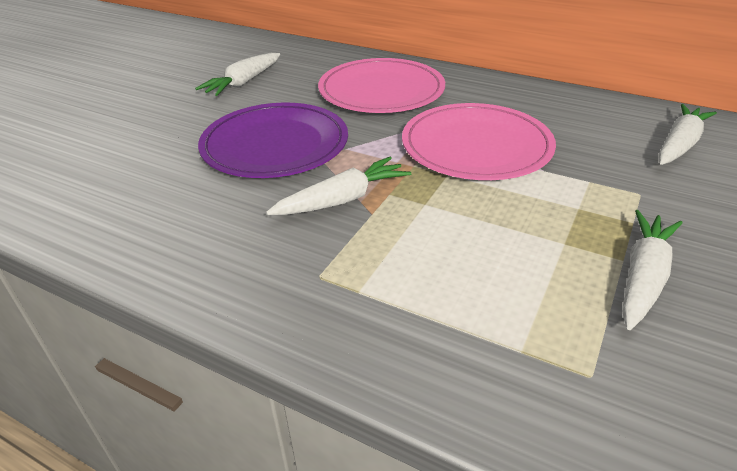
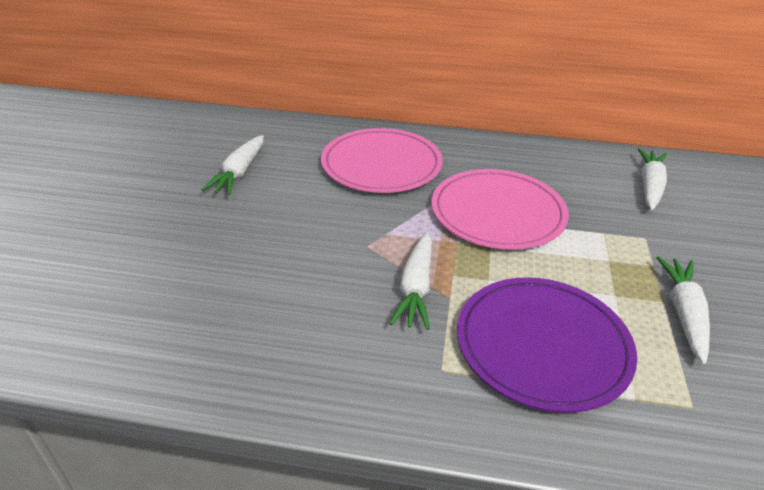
camera: 20 degrees left, 0 degrees up
purple plate [198,103,348,178] -> purple plate moved to [457,277,637,413]
white carrot [266,157,411,215] -> white carrot turned 150 degrees clockwise [389,232,432,330]

